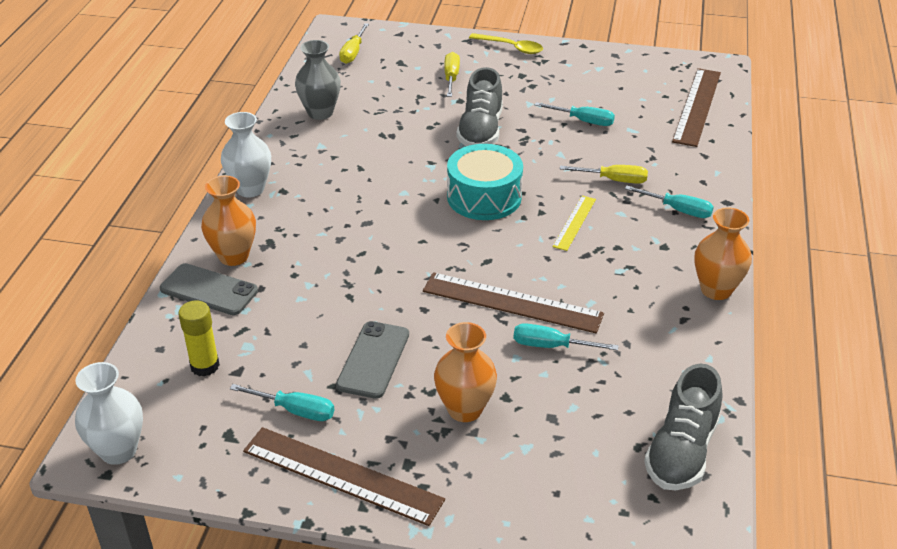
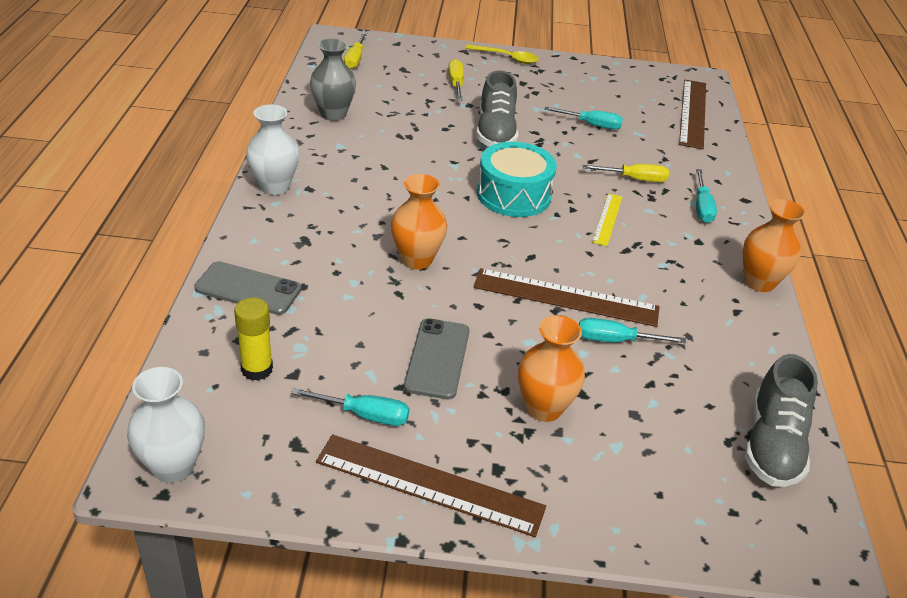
camera: 10 degrees left, 0 degrees up
orange vase [201,175,256,266] -> orange vase moved to [391,174,447,269]
turquoise screwdriver [625,185,714,218] -> turquoise screwdriver turned 75 degrees clockwise [696,169,717,223]

